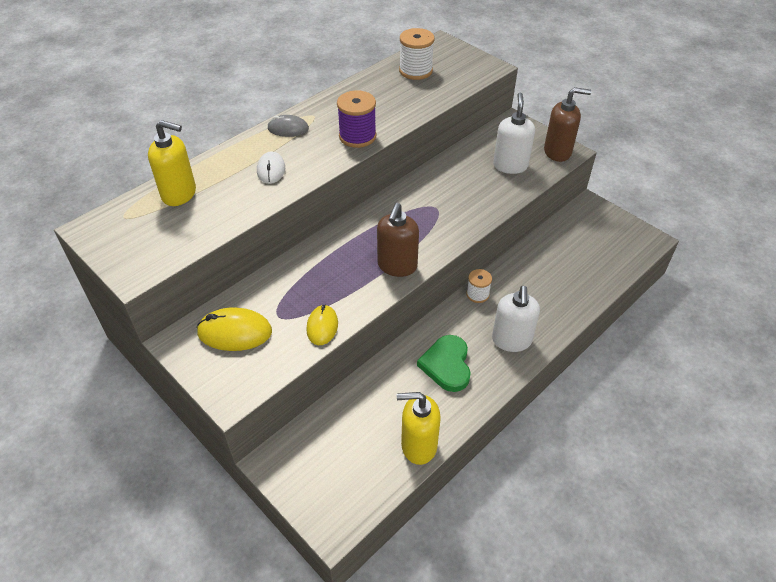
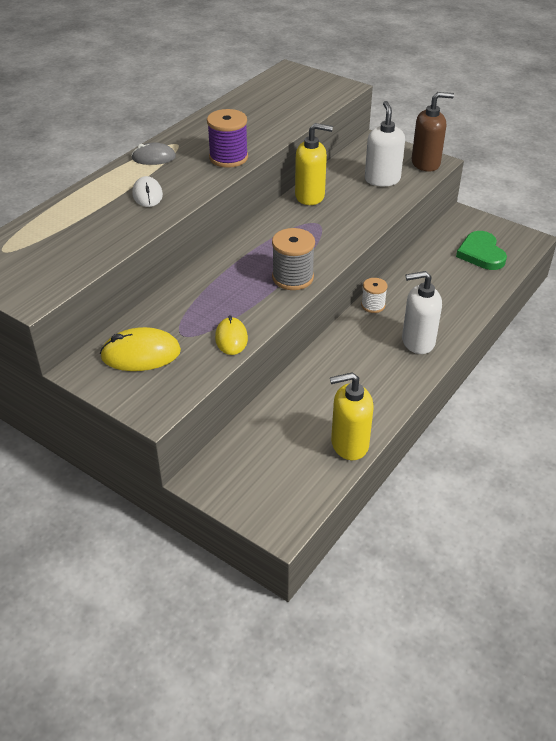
camera: 10 degrees left, 5 degrees down
yellow soap dispenser [148,120,196,206] -> yellow soap dispenser moved to [295,123,333,205]
brown soap dispenser [377,203,419,277] -> grey spool [272,228,315,290]
white spool [399,28,435,80] -> none
green heart [417,335,471,392] -> green heart moved to [456,231,507,270]
white soap dispenser [492,286,540,352] -> white soap dispenser turned 90 degrees clockwise [402,271,442,354]

